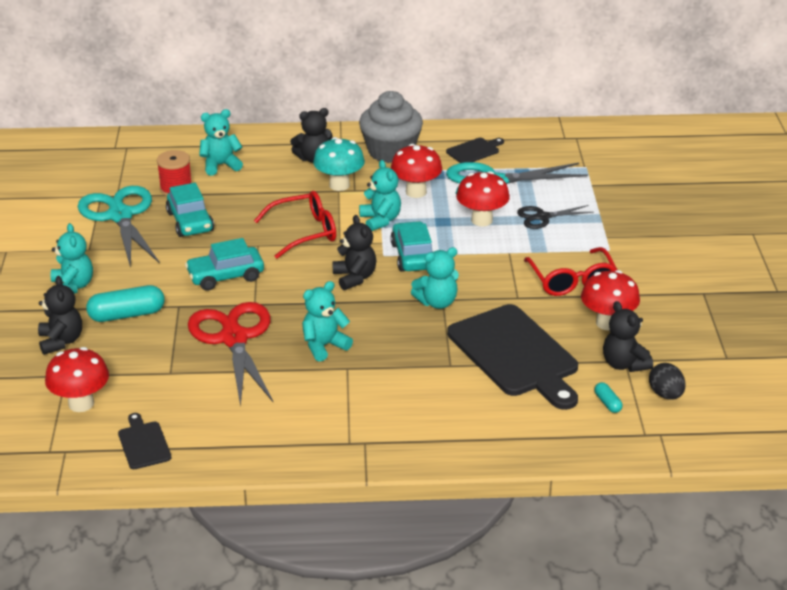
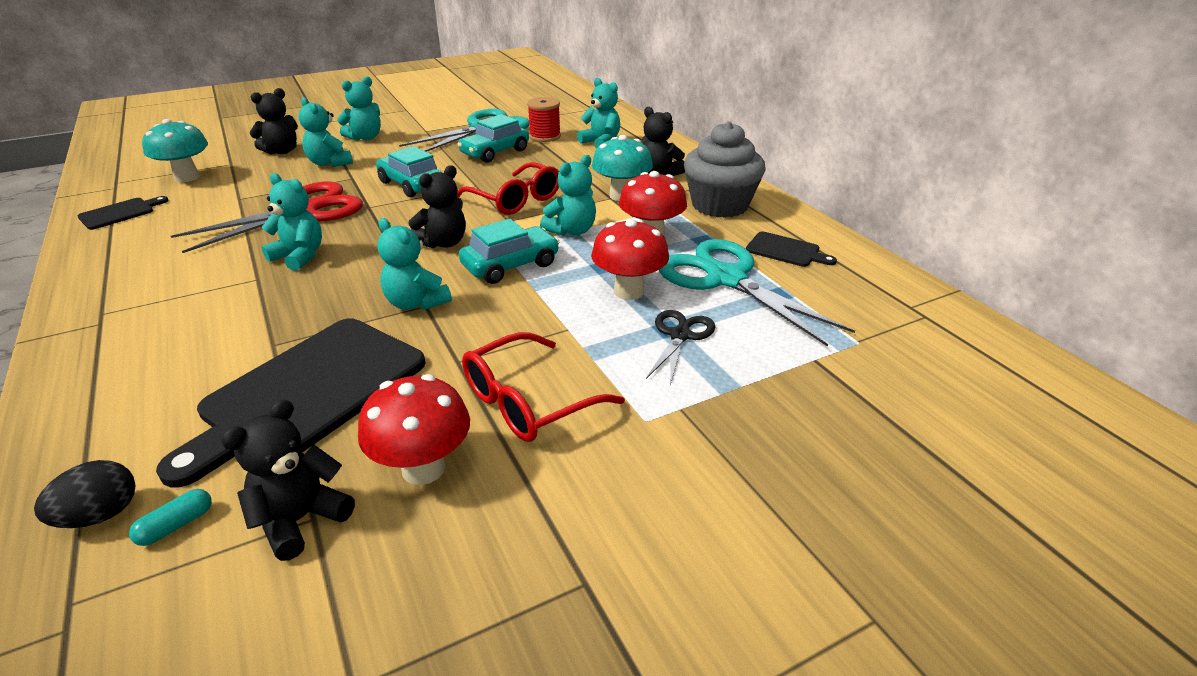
camera: 65 degrees right, 0 degrees up
red mushroom [45,347,109,412] -> turquoise mushroom [142,119,208,182]
turquoise capsule [86,285,165,322] -> turquoise teddy bear [298,97,353,167]
black scissors [517,205,594,229] -> black scissors turned 60 degrees clockwise [646,310,715,386]
black egg [649,363,686,400] -> black egg moved to [34,460,136,528]

